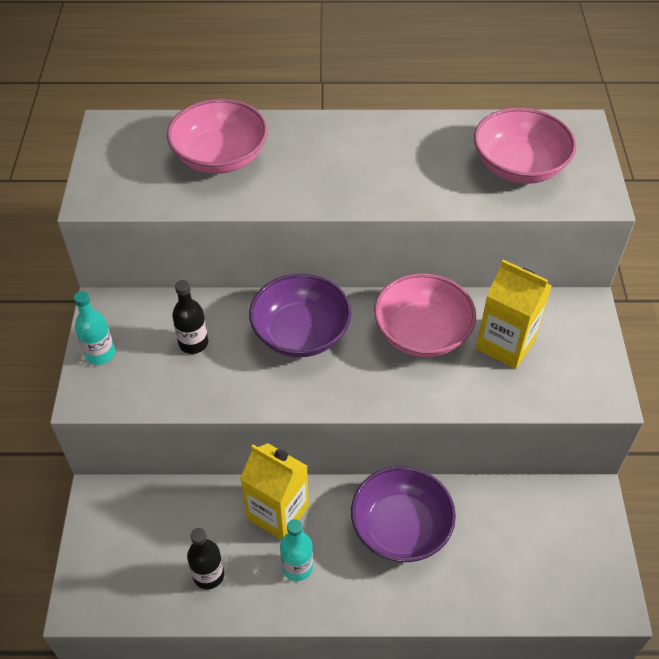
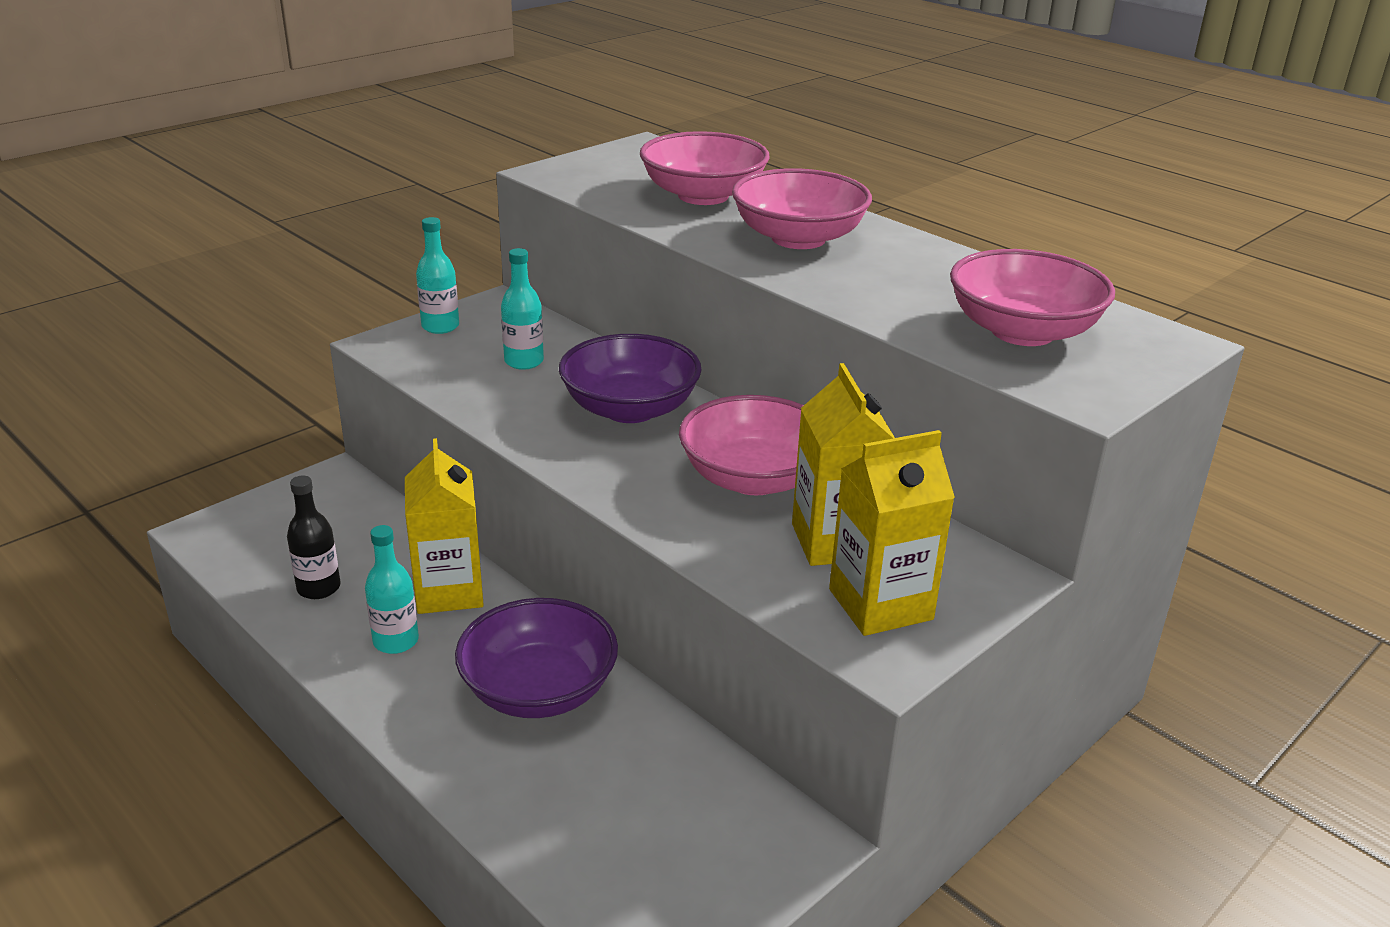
camera: 45 degrees right, 20 degrees down
black bottle [172,280,208,354] -> turquoise bottle [501,248,544,370]
none -> pink bowl [732,168,872,249]
none -> yellow carton [829,430,955,636]

